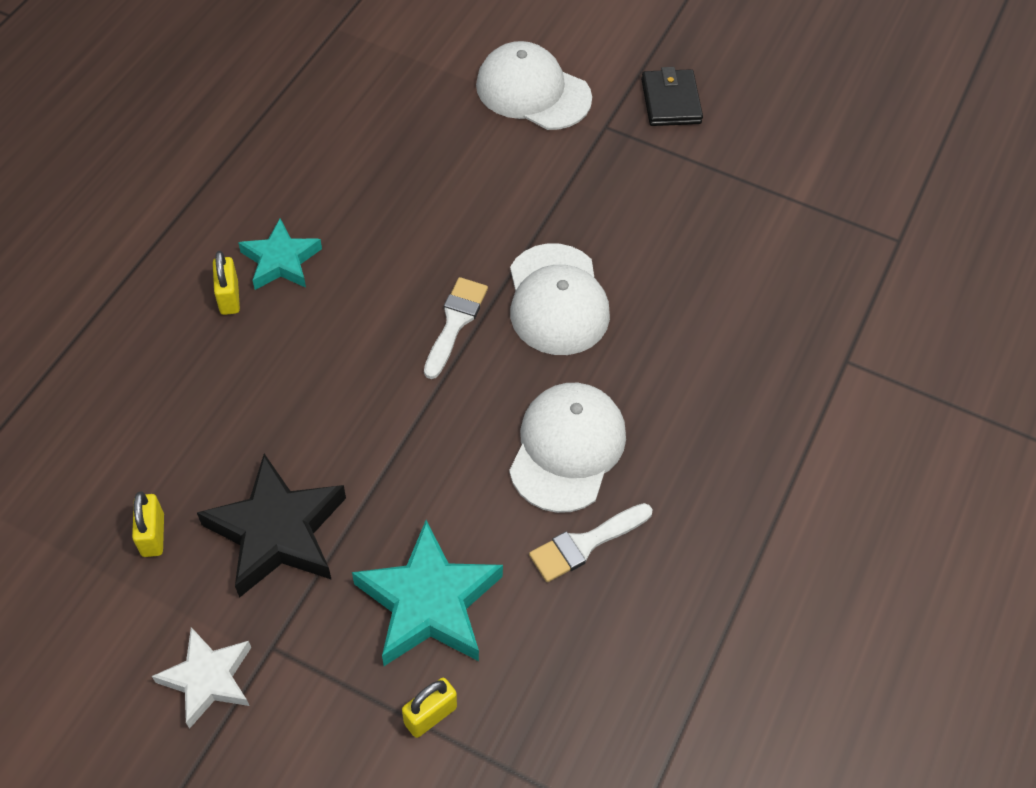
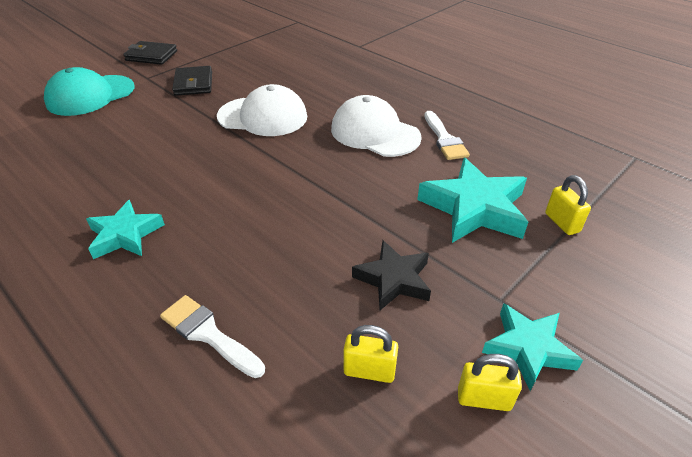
camera: 70 degrees left, 15 degrees down
white star [152,627,251,729] -> turquoise star [482,303,583,391]
black star [197,454,346,598] -> black star [352,240,431,310], size x0.63
yellow padlock [213,251,240,315] -> yellow padlock moved to [458,354,522,411]
white brush [424,277,488,379] -> white brush moved to [160,295,265,378]
white cap [476,41,592,130] -> turquoise cap [44,67,134,116]
none -> black wallet [172,66,212,96]

